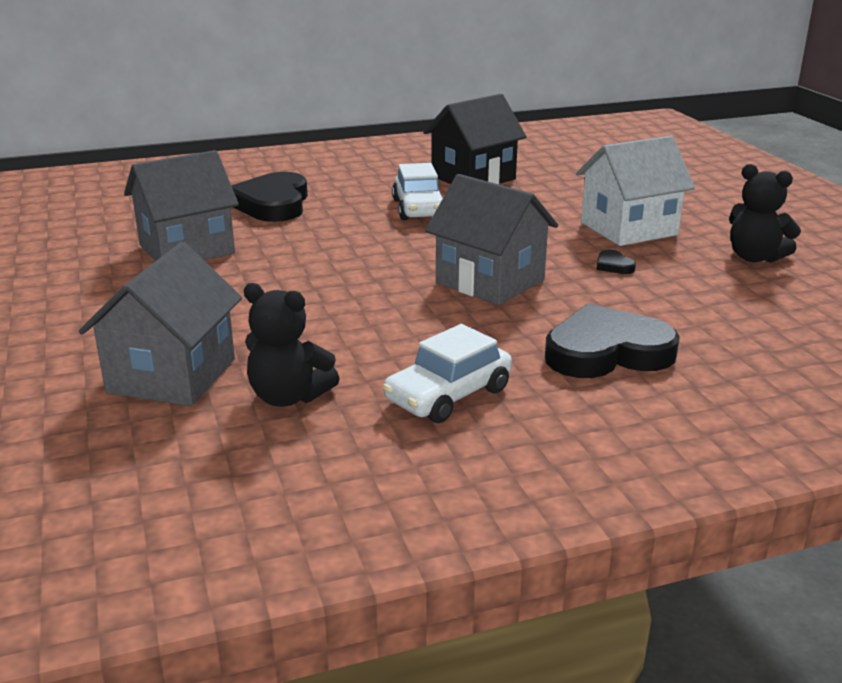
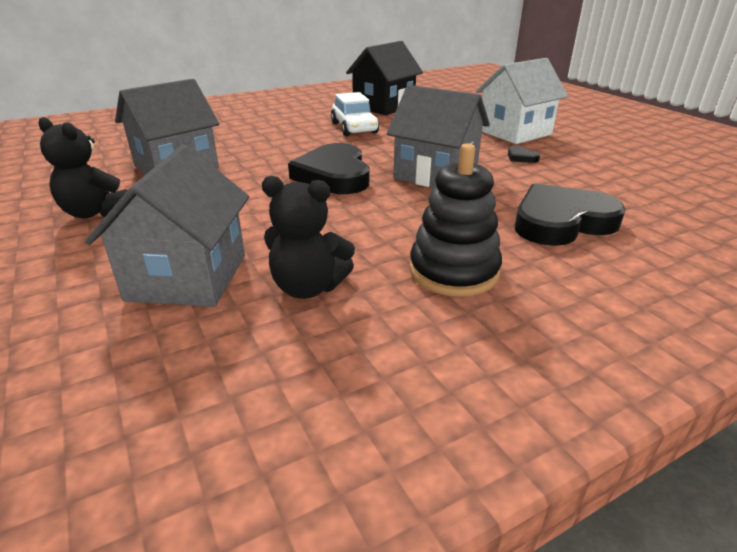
camera: 10 degrees left, 5 degrees up
black heart [231,172,308,222] -> black heart moved to [288,143,369,194]
white car [383,324,512,423] -> black stacking toy [409,143,502,297]
black teddy bear [729,164,801,263] -> black teddy bear moved to [38,117,128,218]

